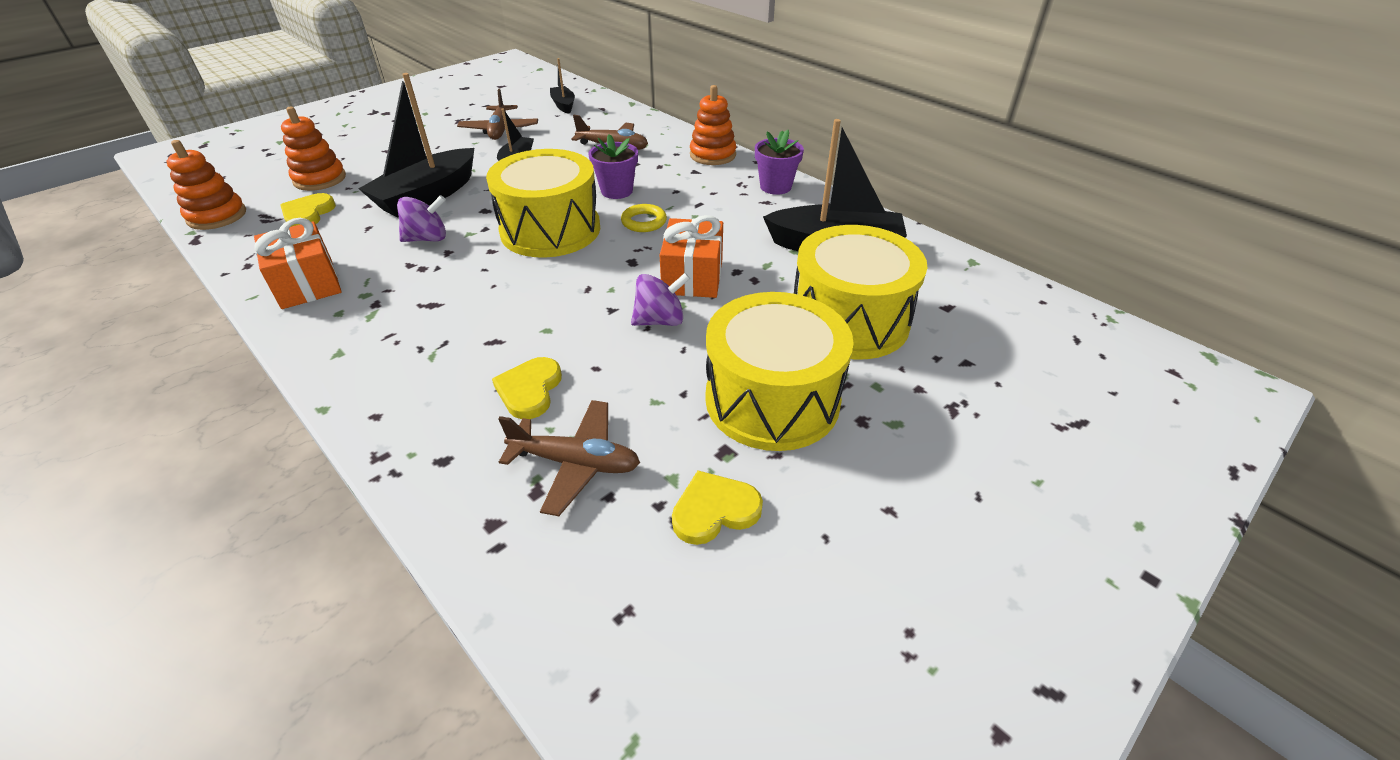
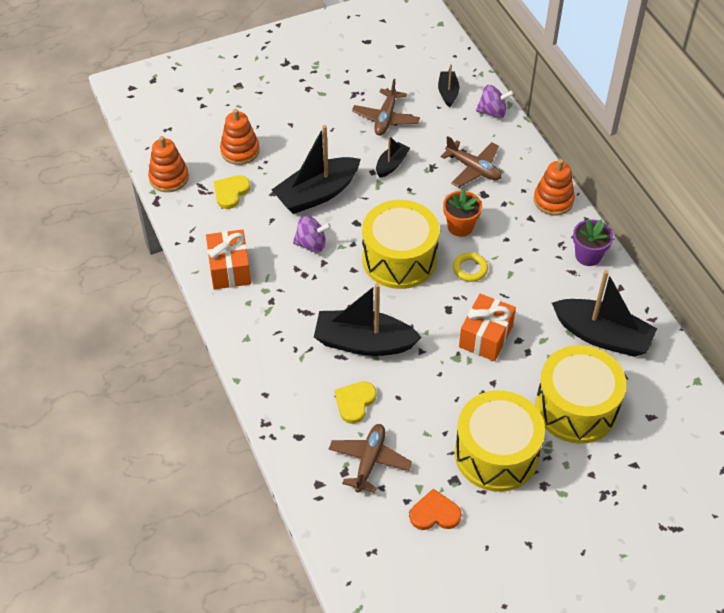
camera: 20 degrees right, 10 degrees up
brown plane [499,400,640,516] -> brown plane turned 105 degrees counterclockwise [329,424,412,493]
purple flower pot [589,134,638,199] -> orange flower pot [443,189,482,237]
purple spinning top [631,273,690,326] -> purple spinning top moved to [476,85,514,118]
yellow heart [672,470,763,545] -> orange heart [410,489,461,530]
none -> black boat [314,283,422,356]

